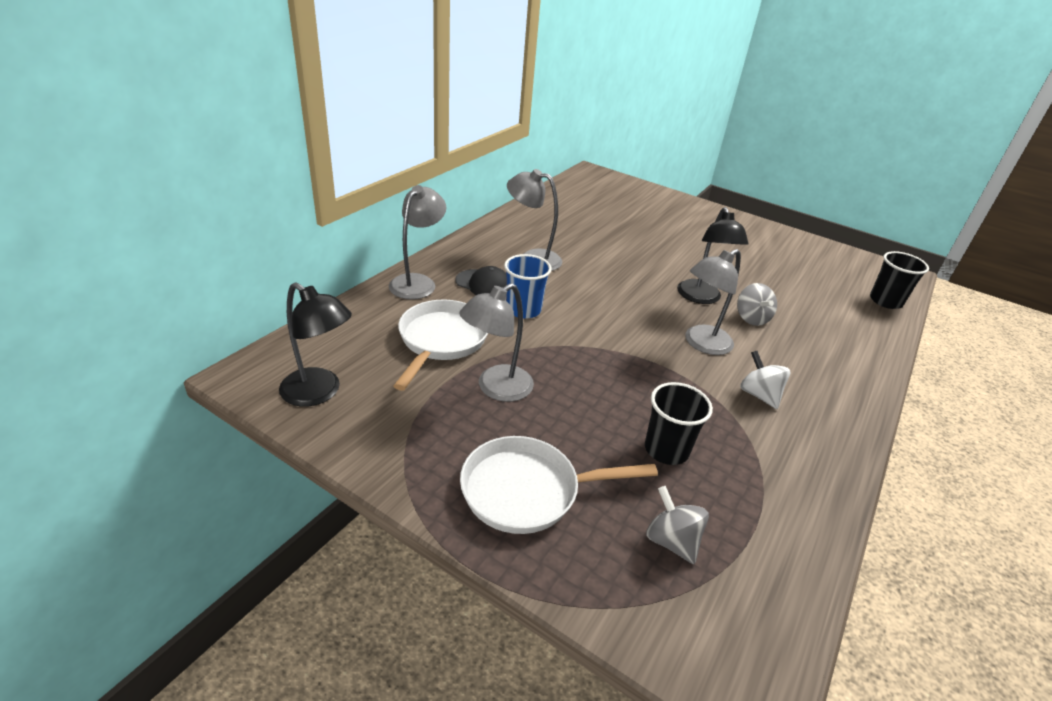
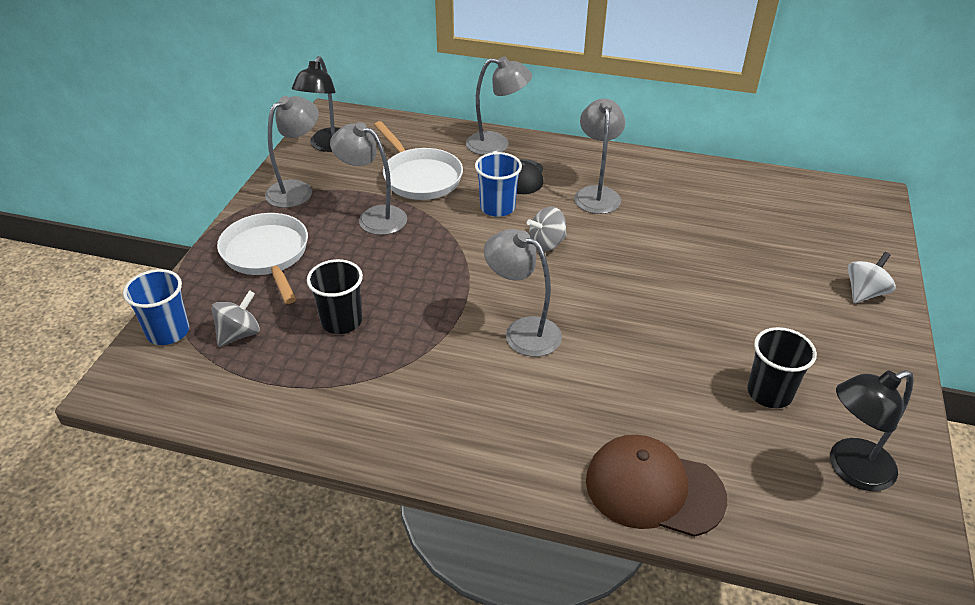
camera: 75 degrees right, 5 degrees up
white pan [394,300,488,391] -> white pan turned 60 degrees clockwise [374,121,463,200]
black lamp [677,207,748,304] -> black lamp moved to [830,370,914,491]
grey spinning top [737,283,777,326] -> grey spinning top moved to [527,207,567,252]
white spinning top [740,351,790,409] -> white spinning top moved to [848,252,896,303]
black cup [870,251,929,309] -> black cup moved to [747,327,817,408]
none -> blue cup [123,269,189,345]
none -> grey lamp [265,96,319,208]
none -> brown cap [586,435,727,537]

